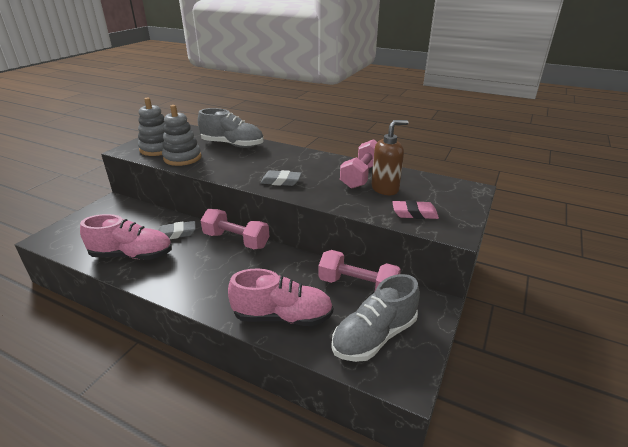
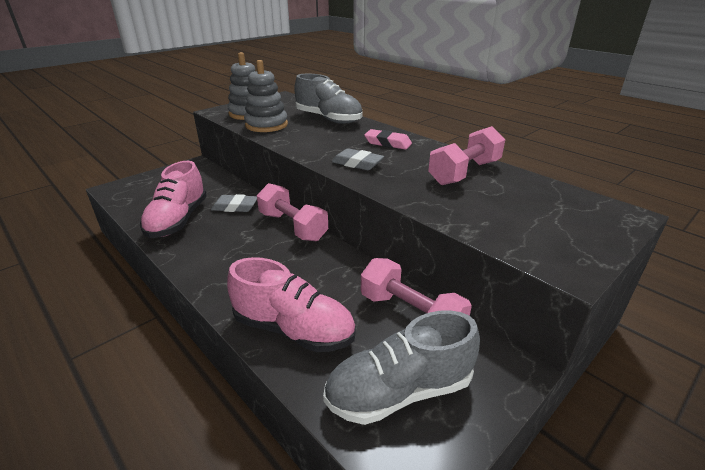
camera: 20 degrees right, 0 degrees up
pink shoe [80,214,172,260] -> pink shoe turned 75 degrees clockwise [140,161,207,238]
brown soap dispenser [372,120,409,195] -> none
pink eraser [392,200,439,219] -> pink eraser moved to [364,129,412,150]

